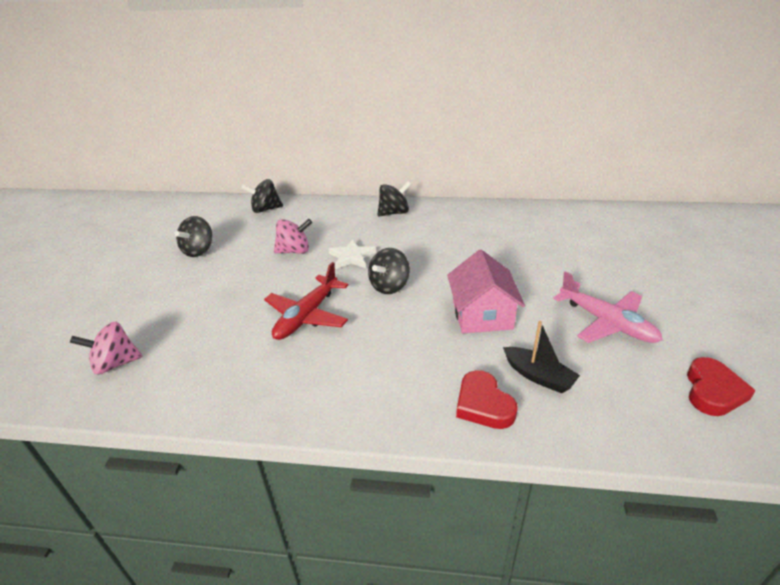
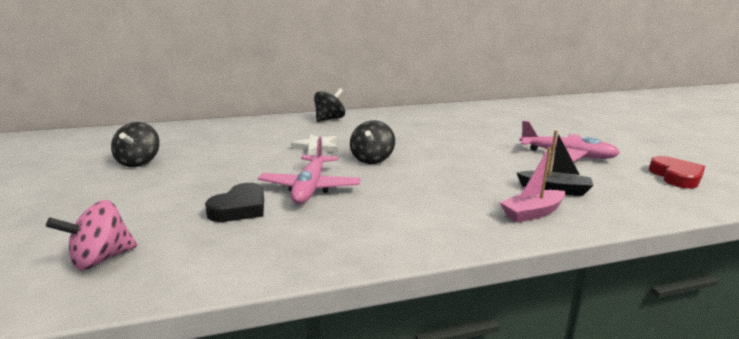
camera: 25 degrees left, 15 degrees down
black spinning top [241,179,283,213] -> none
red plane [264,262,348,340] -> pink plane [258,137,361,204]
pink spinning top [274,219,312,254] -> none
pink house [447,250,525,333] -> none
red heart [456,370,518,429] -> pink boat [500,147,566,223]
none -> black heart [205,183,264,222]

